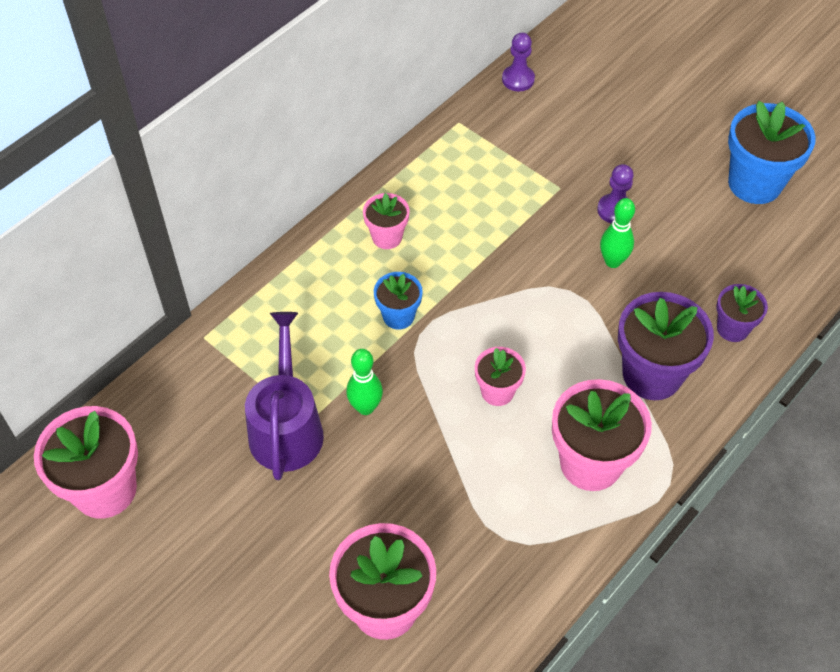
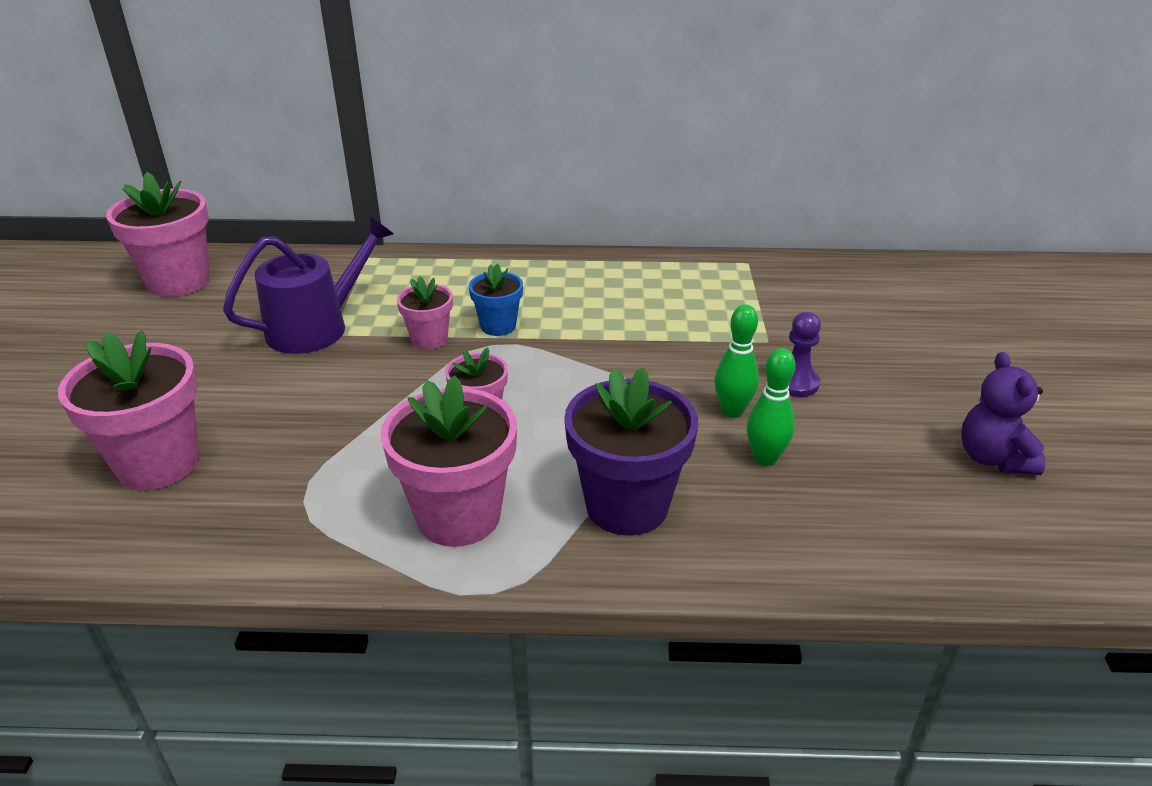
camera: 50 degrees right, 20 degrees down
green bowling pin [346,349,383,415] -> green bowling pin moved to [747,348,796,466]
pink flower pot [363,193,410,249] -> pink flower pot moved to [397,276,453,350]
purple pawn [502,33,535,91] -> none
purple flower pot [716,284,768,342] -> none
blue flower pot [728,101,816,204] -> purple teddy bear [961,352,1045,475]

